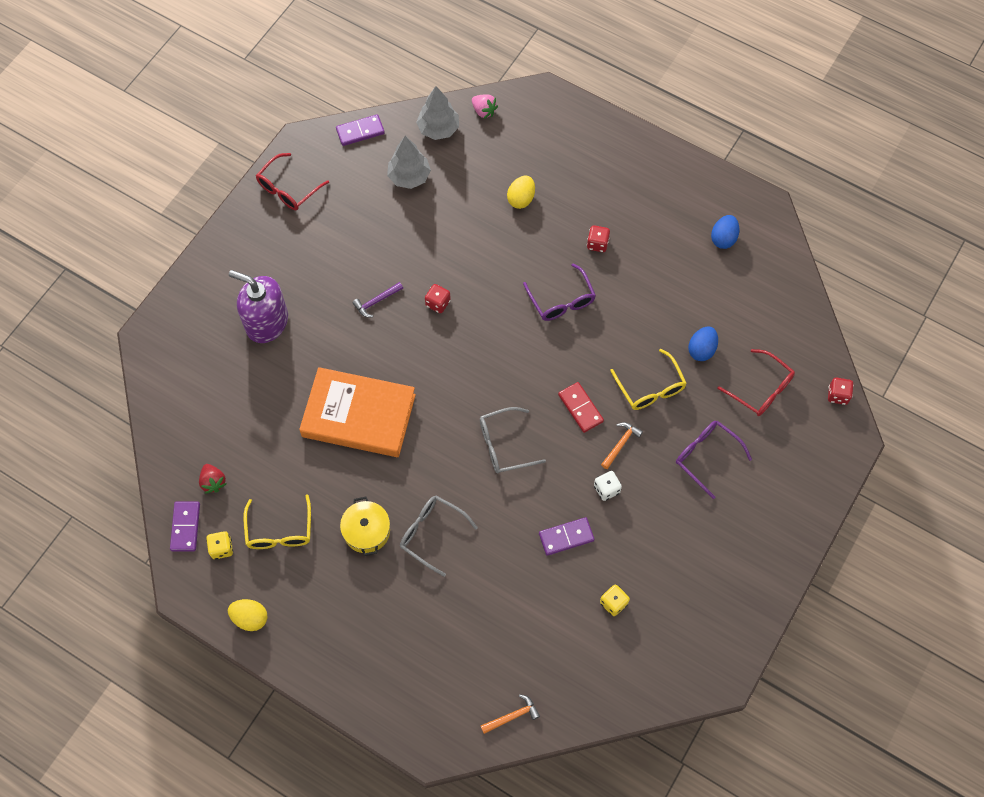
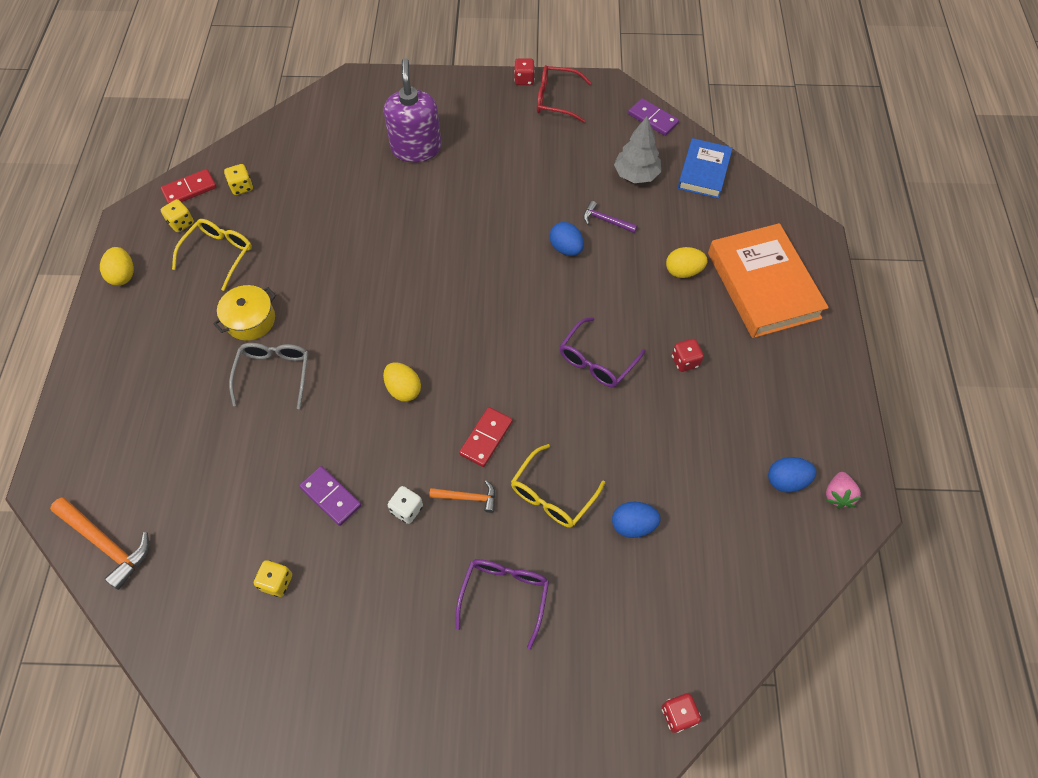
camera: 60 degrees right, 5 degrees down
purple domino [170,502,200,551] -> red domino [161,169,217,204]
red strawberry [199,464,227,493] -> yellow dice [224,164,253,195]
yellow glasses [244,494,311,549] -> yellow glasses turned 150 degrees clockwise [172,219,252,291]
orange book [299,367,416,457] -> orange book moved to [708,223,829,338]
purple hammer [352,282,403,317] -> purple hammer moved to [584,201,638,233]
grey tree [416,86,459,140] -> blue book [678,138,733,199]
red dice [425,284,451,313] -> red dice moved to [514,58,535,85]
pink strawberry [472,94,498,119] -> pink strawberry moved to [826,472,861,509]
grey glasses [480,407,546,474] -> yellow egg [383,362,421,402]
orange hammer [481,694,540,734] -> orange hammer [50,497,149,590], size x1.71
red glasses [718,349,795,416] -> none
none -> blue egg [550,222,584,256]

